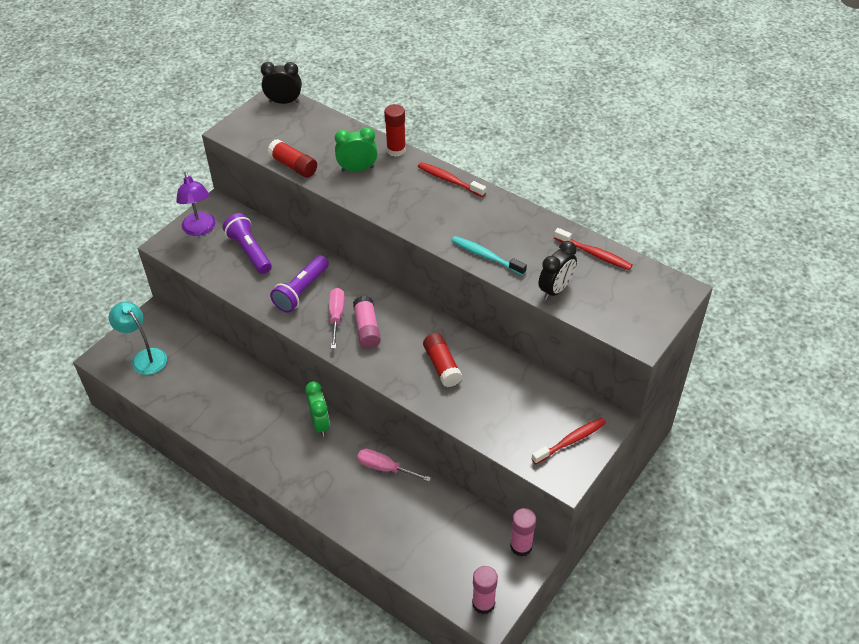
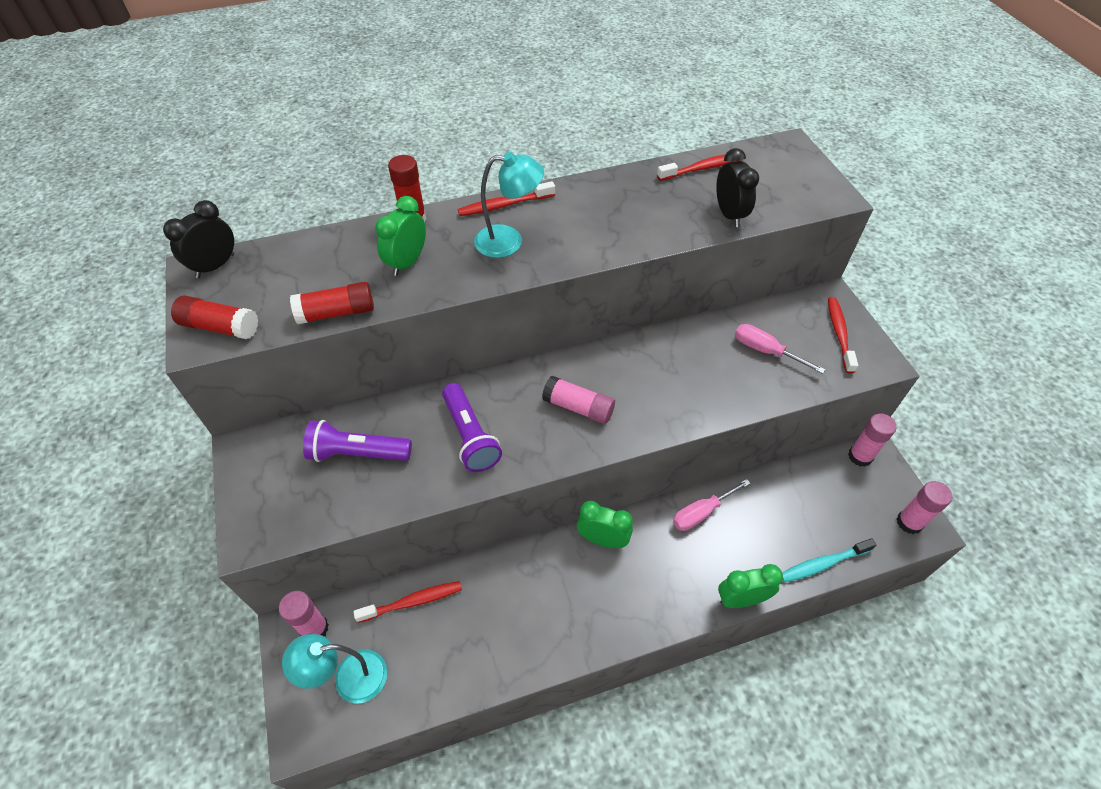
camera: 55 degrees left, 5 degrees up
purple lamp [176,172,216,236] -> none
pink screwdriver [329,288,345,349] -> pink screwdriver moved to [735,324,825,374]
red glue stick [423,333,462,387] -> red glue stick moved to [171,296,258,339]
turquoise toothbrush [451,236,527,276] -> turquoise toothbrush moved to [782,538,876,582]
none -> pink glue stick [279,591,329,636]
none -> red toothbrush [354,581,462,623]
none -> turquoise lamp [474,152,544,258]
none -> green clock [718,564,783,608]

